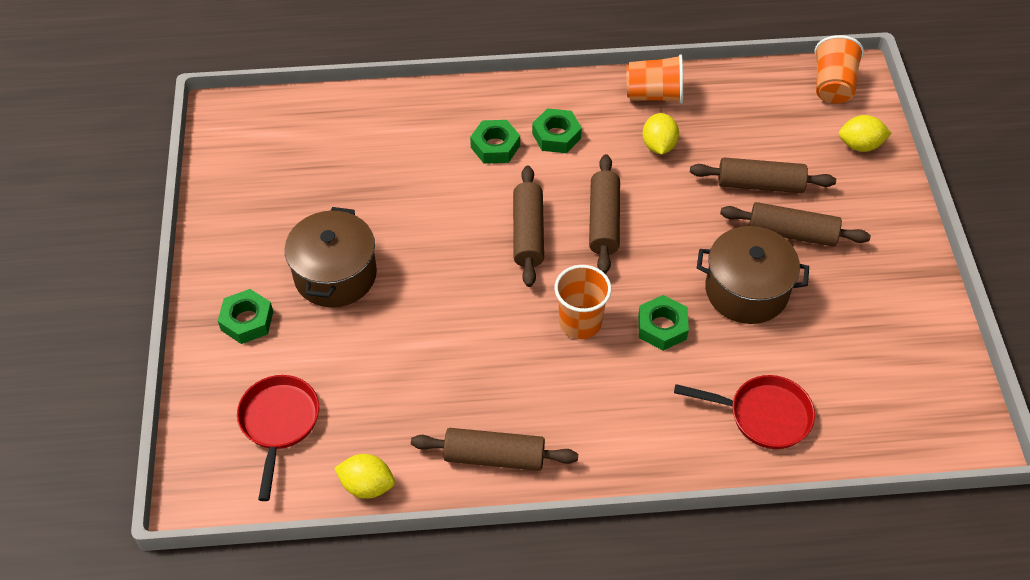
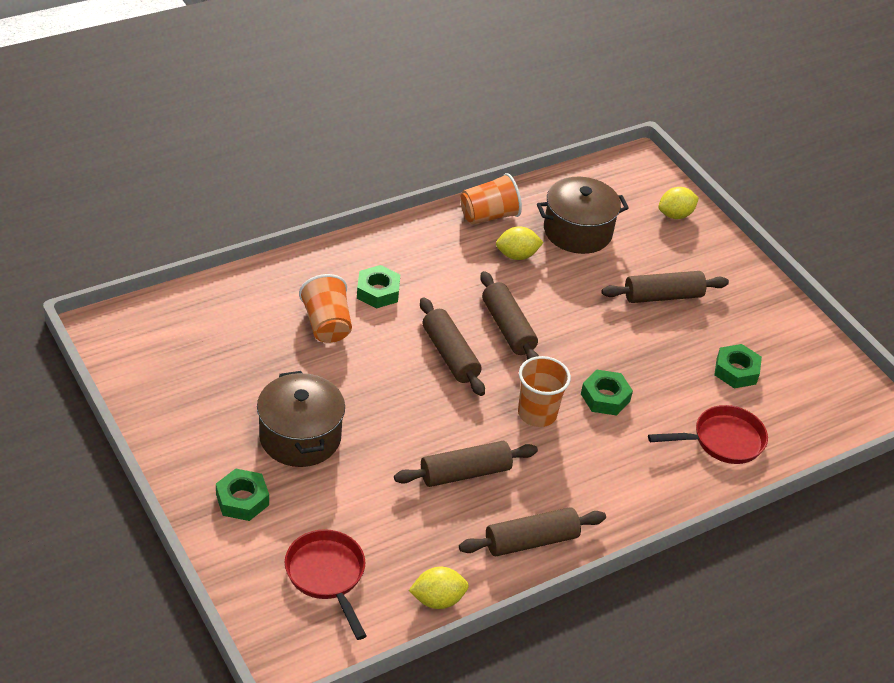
camera: 30 degrees left, 10 degrees down
green nut [532,108,582,153] -> green nut moved to [714,344,762,388]
yellow lemon [642,113,679,154] -> yellow lemon turned 75 degrees counterclockwise [496,226,544,260]
brown rolling pin [690,158,836,193] -> brown rolling pin moved to [394,441,538,487]
brown pot [697,226,809,324] -> brown pot moved to [537,177,629,254]
orange cup [814,35,864,104] -> orange cup moved to [299,274,352,343]

